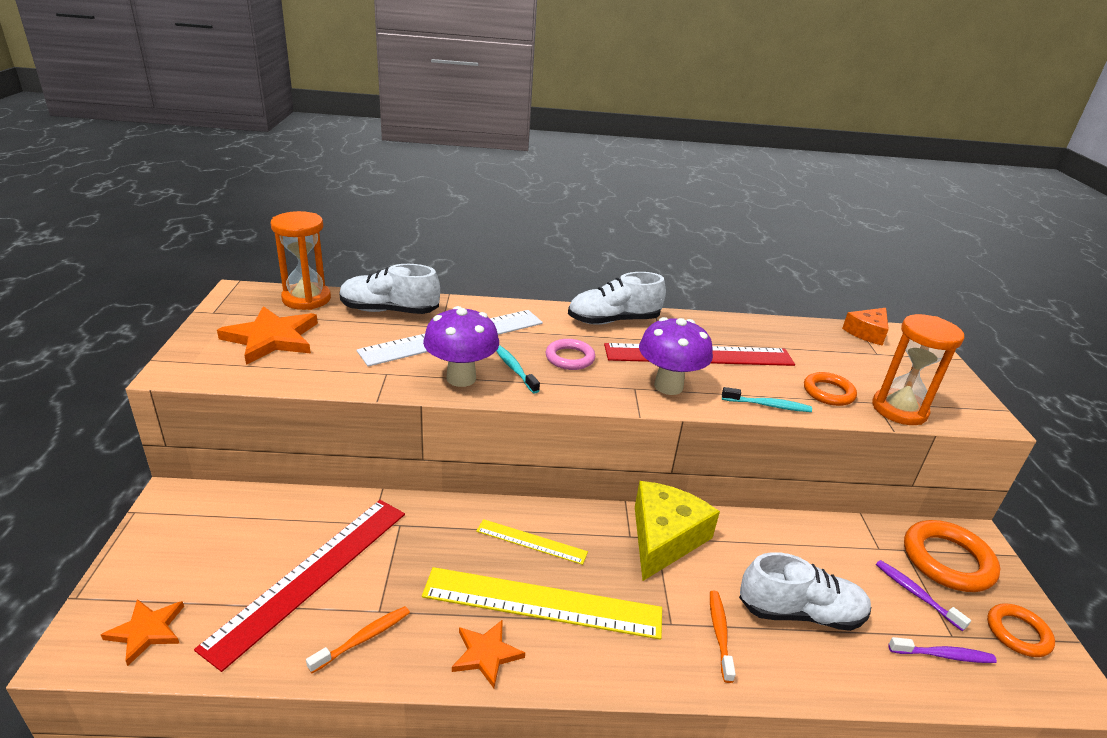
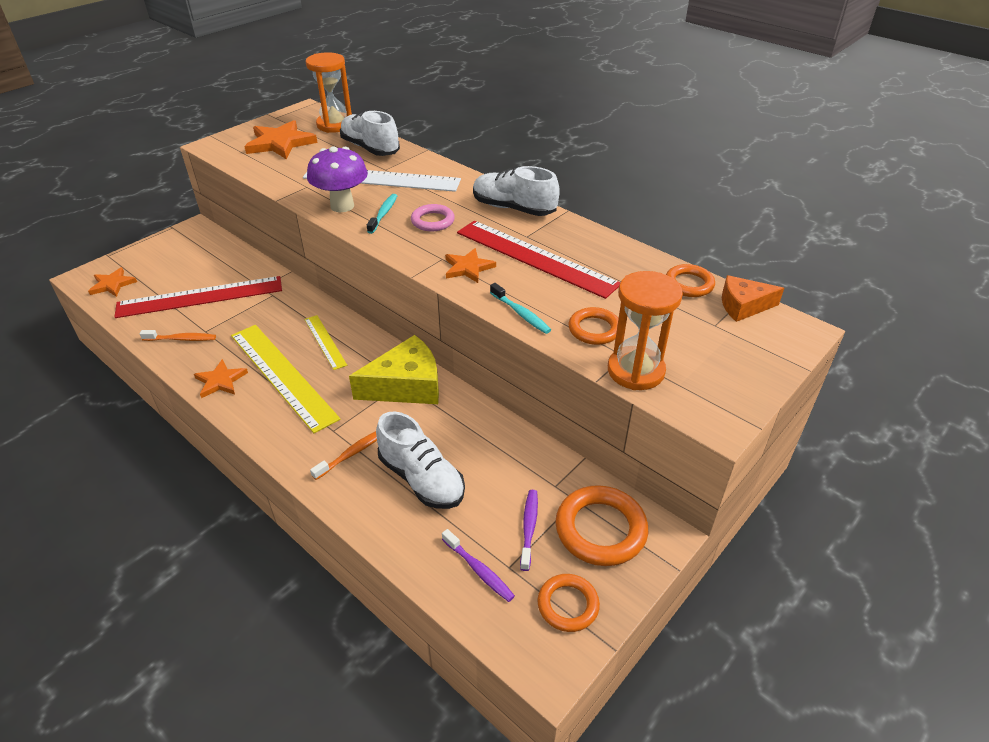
camera: 45 degrees right, 10 degrees up
purple mushroom [639,317,713,395] -> orange star [445,248,496,283]
none -> orange ring [666,264,715,297]

